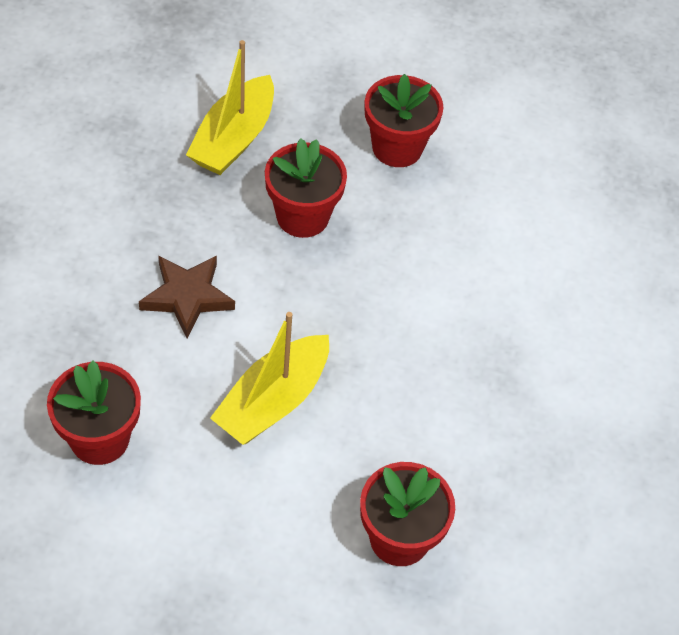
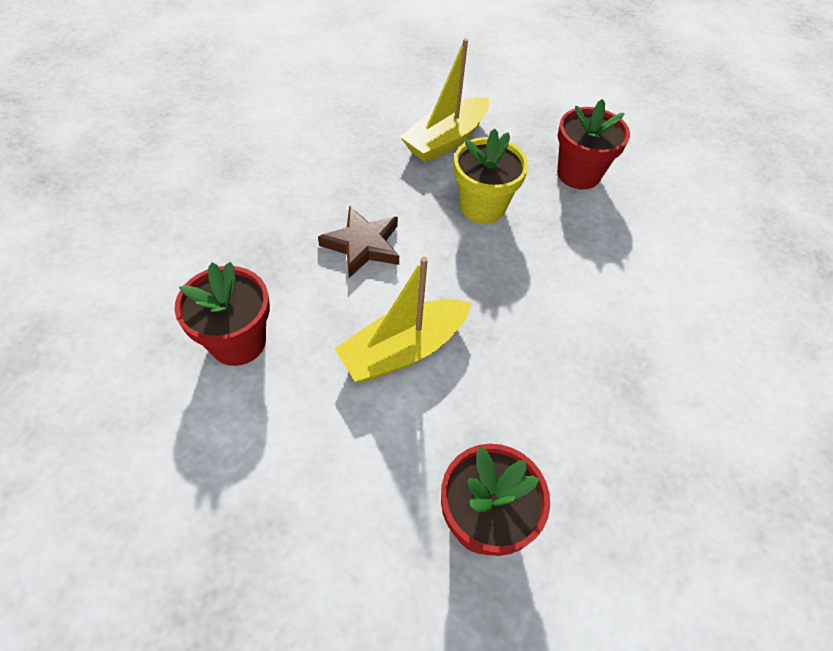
camera: 20 degrees right, 0 degrees up
red flower pot [265,139,347,238] -> yellow flower pot [454,128,529,224]

